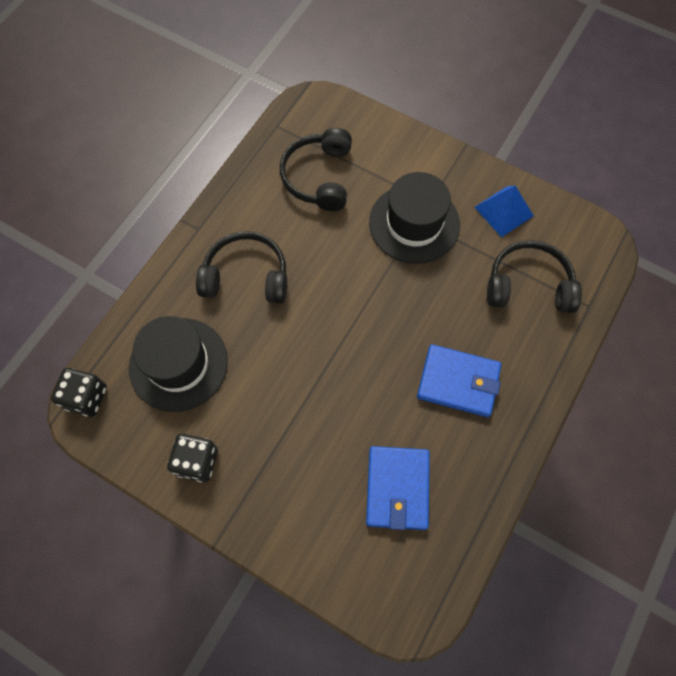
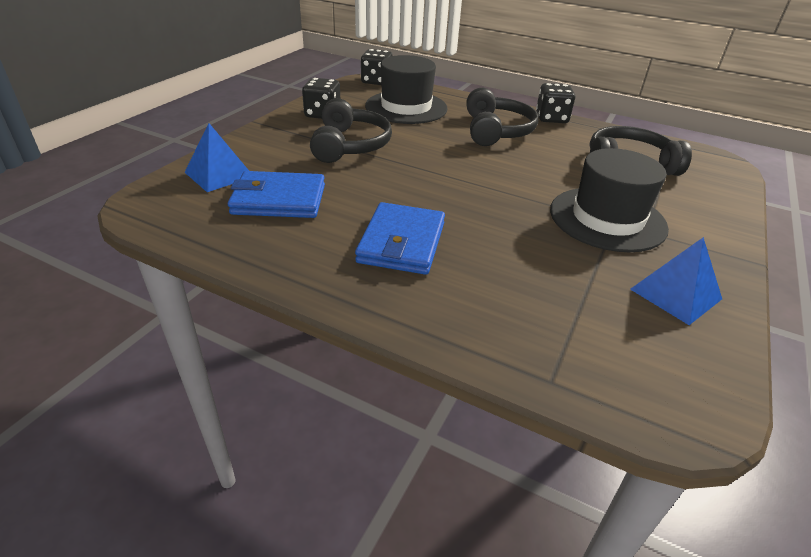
camera: 85 degrees right, 30 degrees down
black headphones [487,240,582,313] -> black headphones moved to [310,98,392,163]
none -> blue pyramid [184,123,249,192]
none -> black dice [536,83,575,123]

